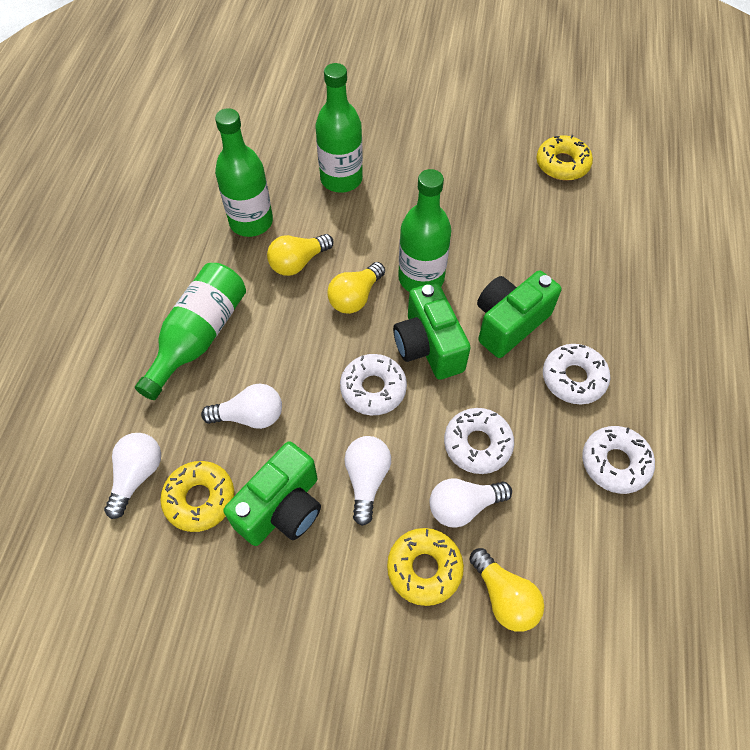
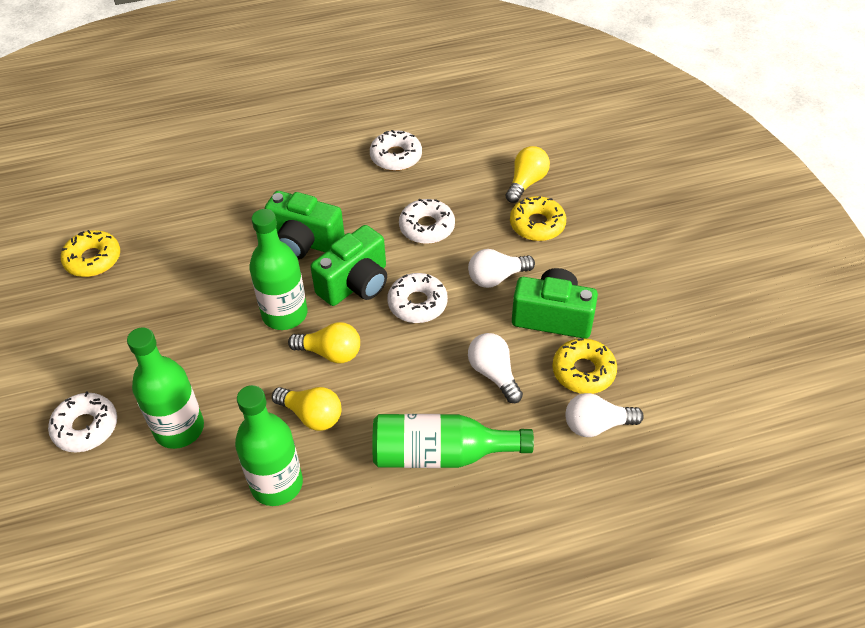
camera: 115 degrees left, 10 degrees down
white light bulb [430,478,512,528] -> none
white donut [543,344,611,404] -> white donut moved to [48,392,117,452]

